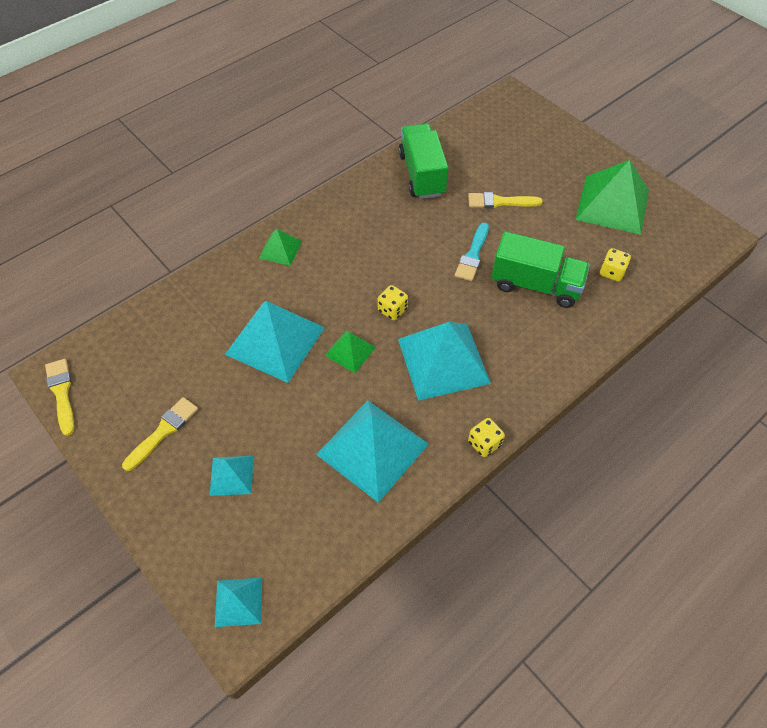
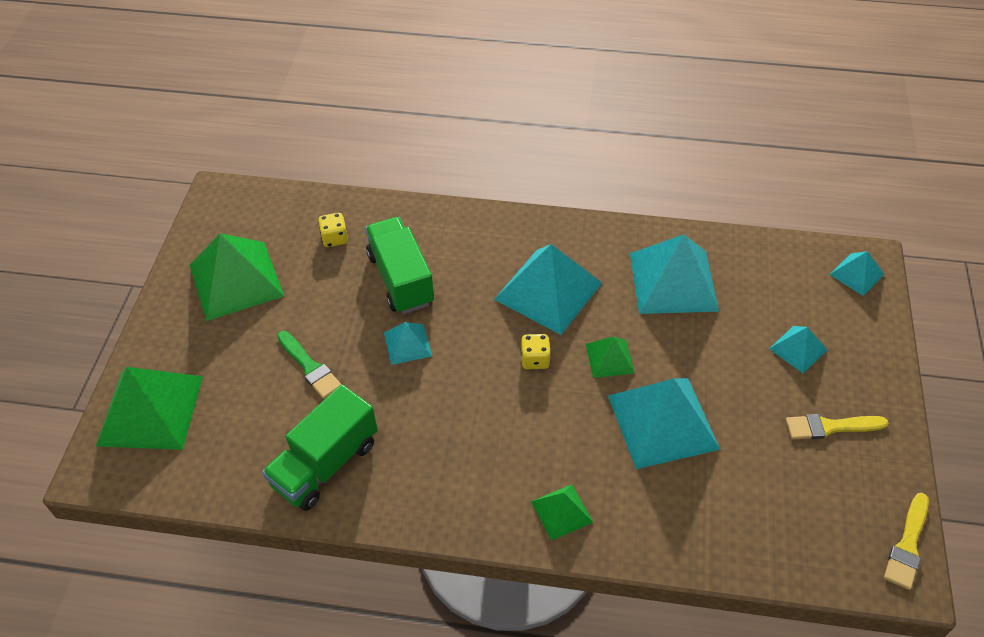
camera: 130 degrees left, 5 degrees down
turquoise brush [455,223,489,281] -> turquoise pyramid [384,322,432,365]
yellow brush [468,192,543,208] -> green brush [277,331,341,399]
yellow dice [468,418,505,457] -> none
none -> green pyramid [96,367,203,450]

